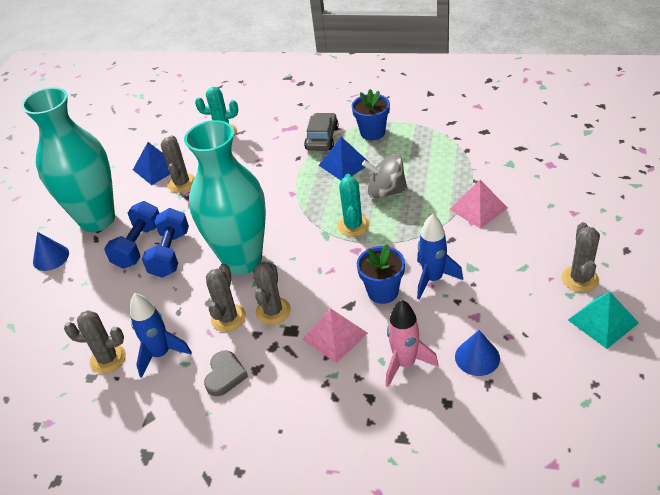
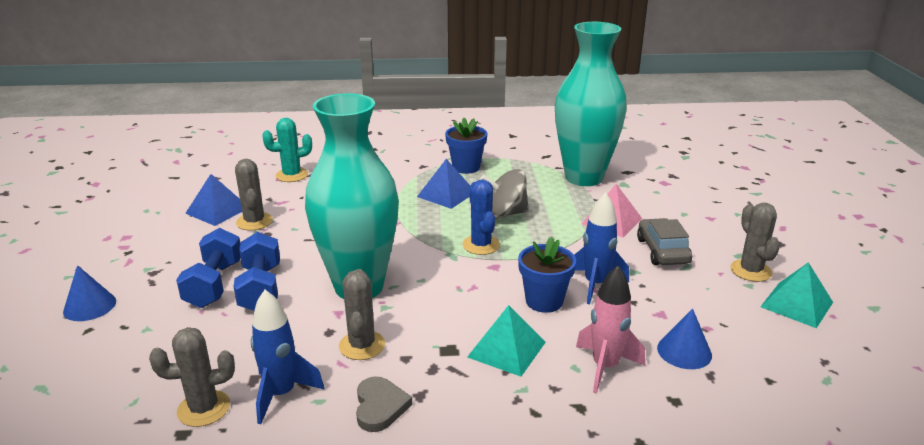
camera: 20 degrees left, 15 degrees down
turquoise vase [21,87,115,232] -> turquoise vase moved to [555,22,627,186]
grey cactus [253,261,291,325] -> none
pink pyramid [302,308,368,363] -> turquoise pyramid [467,305,546,377]
grey car [304,113,339,151] -> grey car moved to [637,218,692,265]
turquoise cactus [337,174,370,237] -> blue cactus [462,180,500,255]

